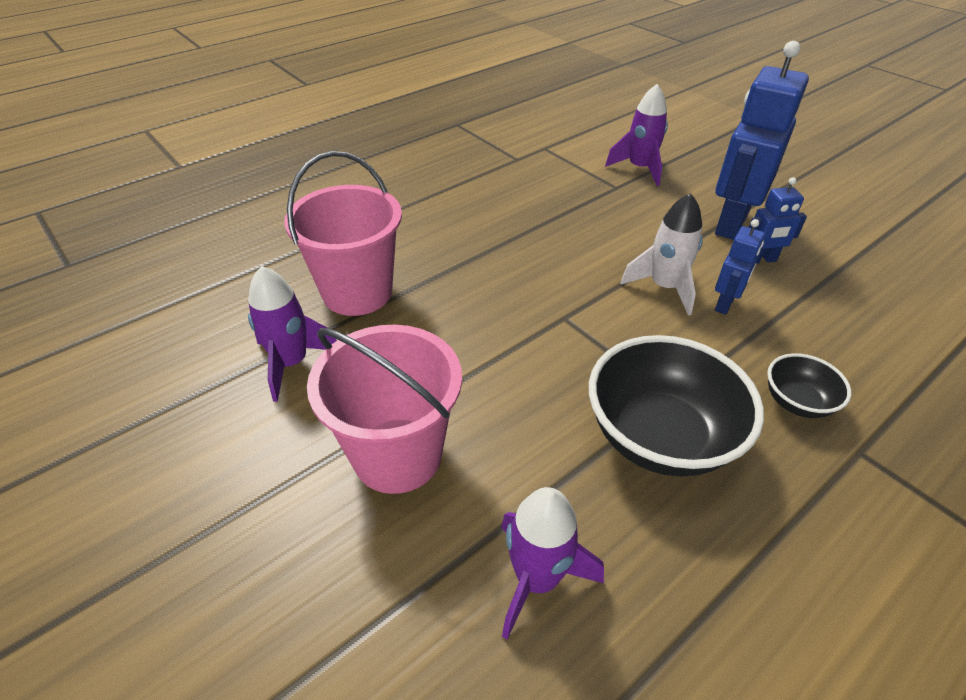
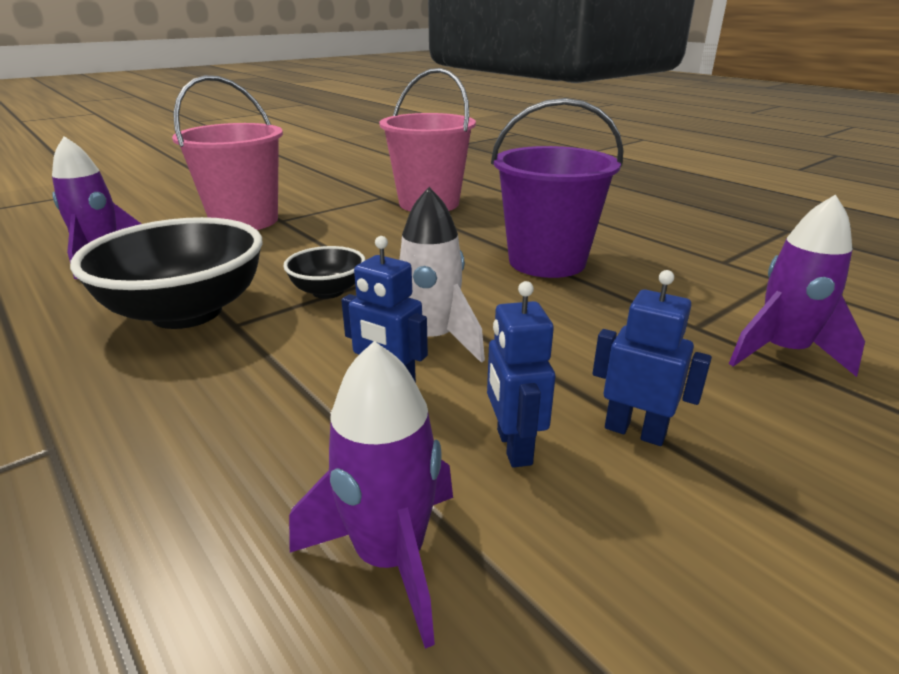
camera: 90 degrees right, 15 degrees down
purple rocket [248,266,337,402] -> purple rocket moved to [289,341,453,649]
blue robot [715,41,809,240] -> blue robot [592,270,712,446], size x0.49
black bowl [767,353,851,418] -> black bowl moved to [283,246,365,299]
none -> purple bucket [491,98,624,278]

